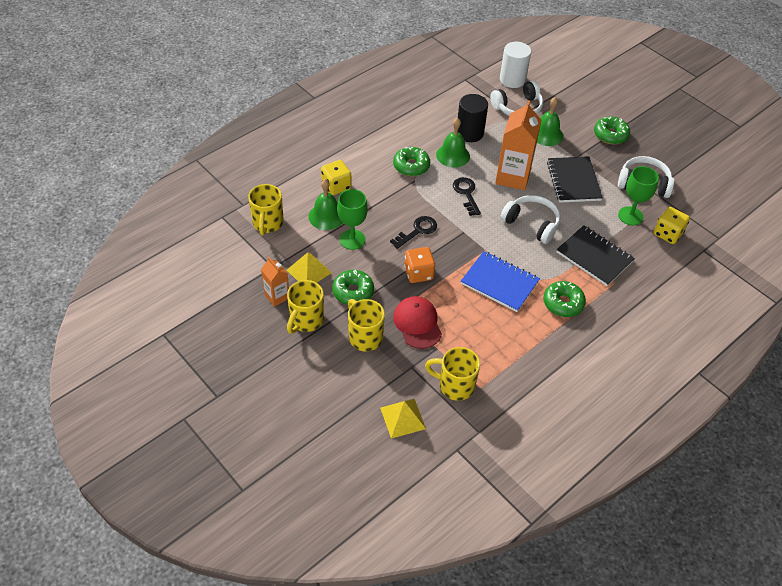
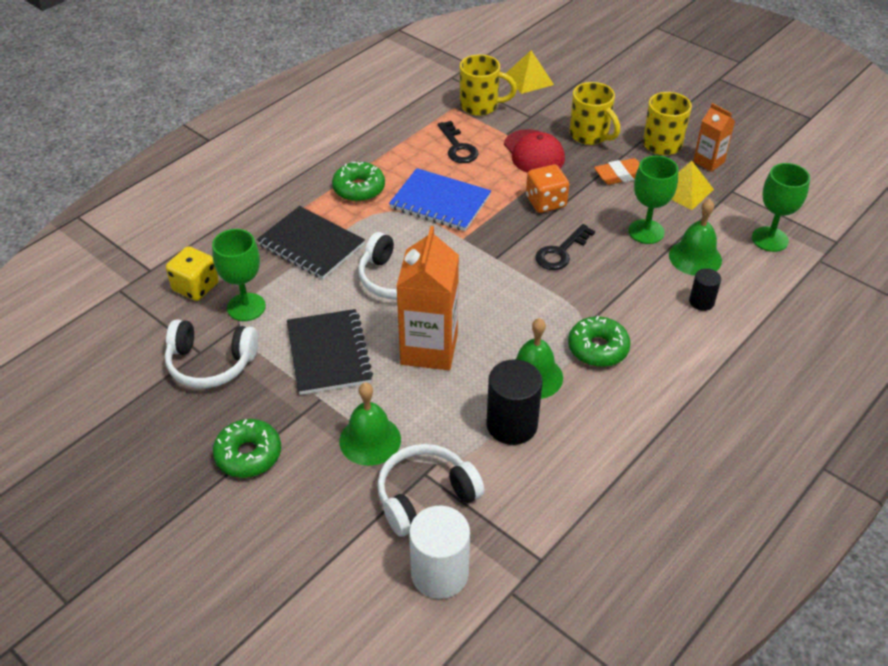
camera: 175 degrees right, 5 degrees down
yellow mug [248,184,284,235] -> green goblet [752,163,810,252]
yellow dice [321,160,351,195] -> black cylinder [689,268,721,311]
green donut [332,270,374,305] -> orange eraser [594,158,640,185]
black key [453,177,481,216] -> black key moved to [438,121,479,163]

